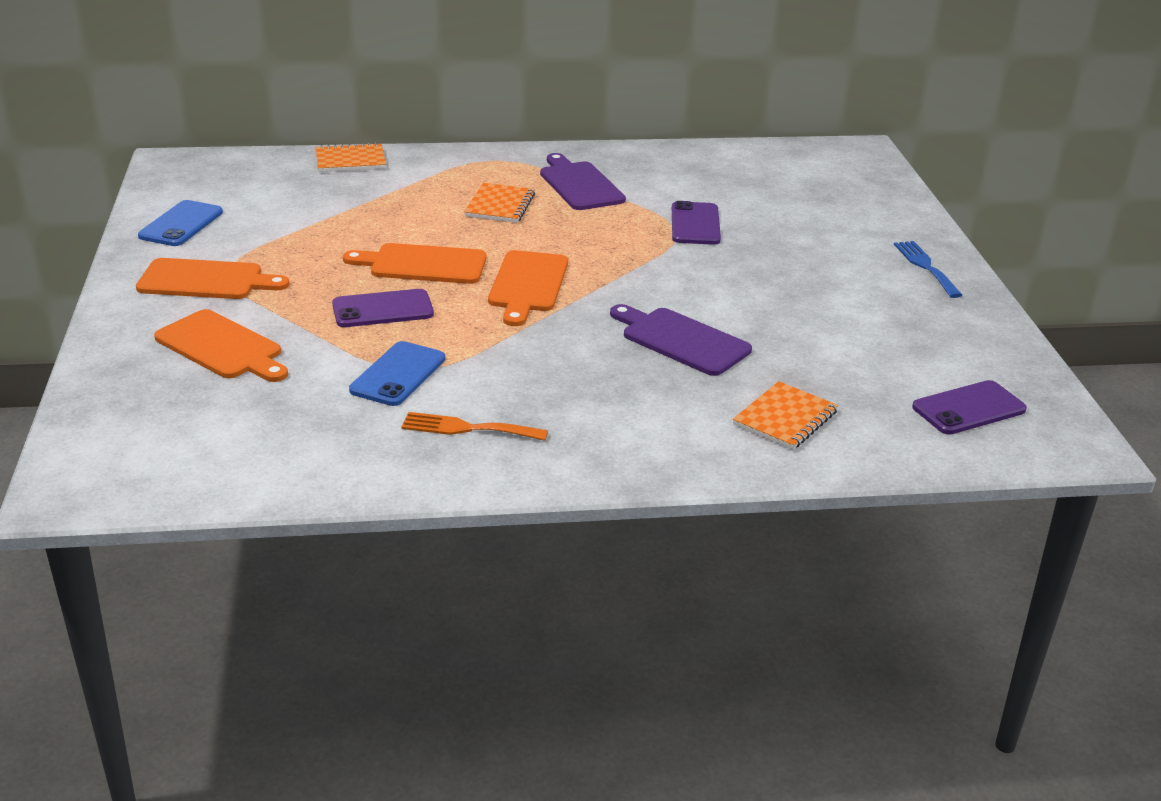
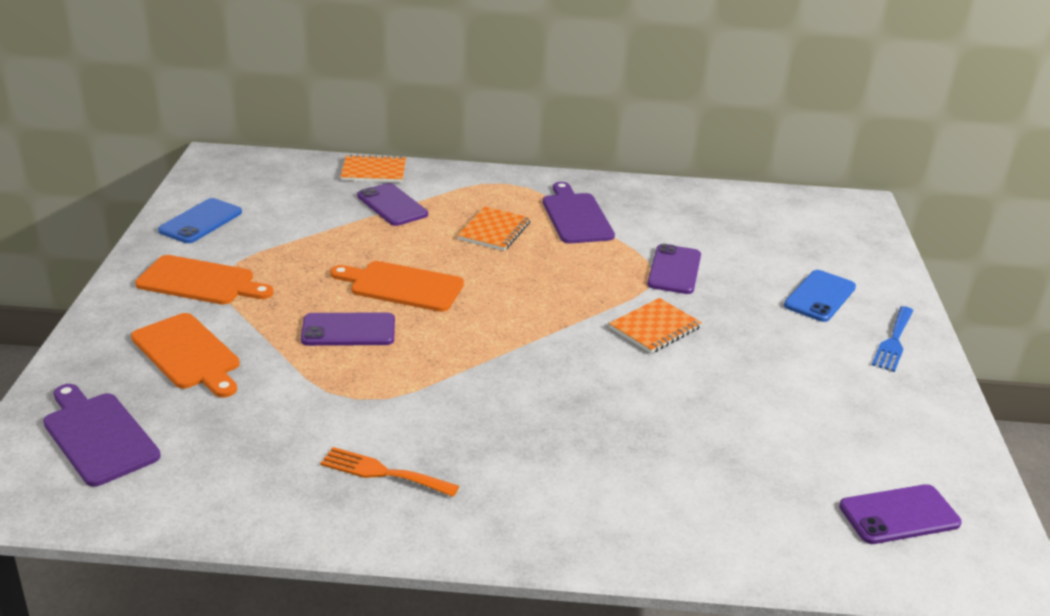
camera: 10 degrees right, 0 degrees up
blue phone [349,341,445,406] -> blue phone moved to [784,270,856,322]
orange cutting board [488,250,568,326] -> none
purple cutting board [610,304,752,376] -> purple cutting board moved to [43,384,161,487]
orange notebook [733,381,838,450] -> orange notebook moved to [609,298,702,354]
blue fork [894,241,962,298] -> blue fork turned 150 degrees counterclockwise [872,306,913,372]
none -> purple phone [357,183,428,226]

